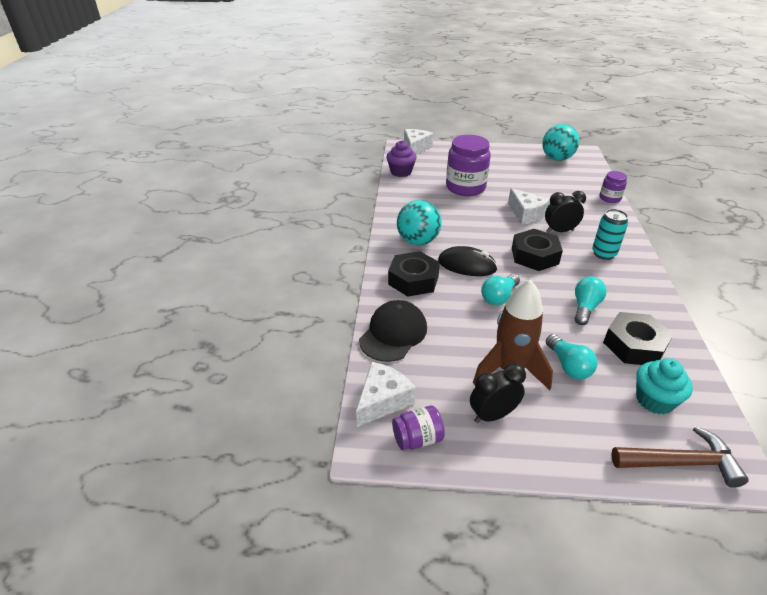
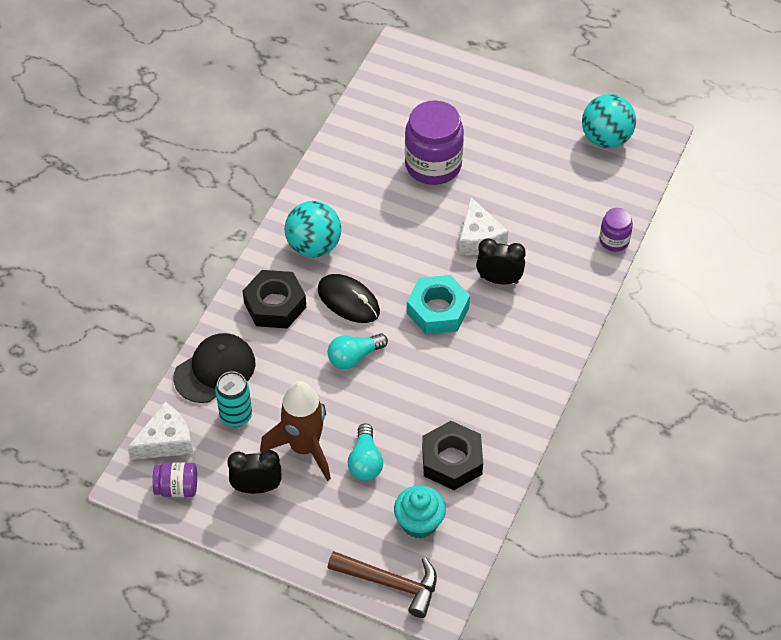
camera: 20 degrees right, 15 degrees up
purple cupcake [386,140,417,177] -> none
white cheese [404,129,433,154] -> none
black nut [512,229,563,271] -> turquoise nut [407,275,470,334]
turquoise light bulb [575,276,607,325] -> none
turquoise can [592,209,628,260] -> turquoise can moved to [215,371,252,427]

